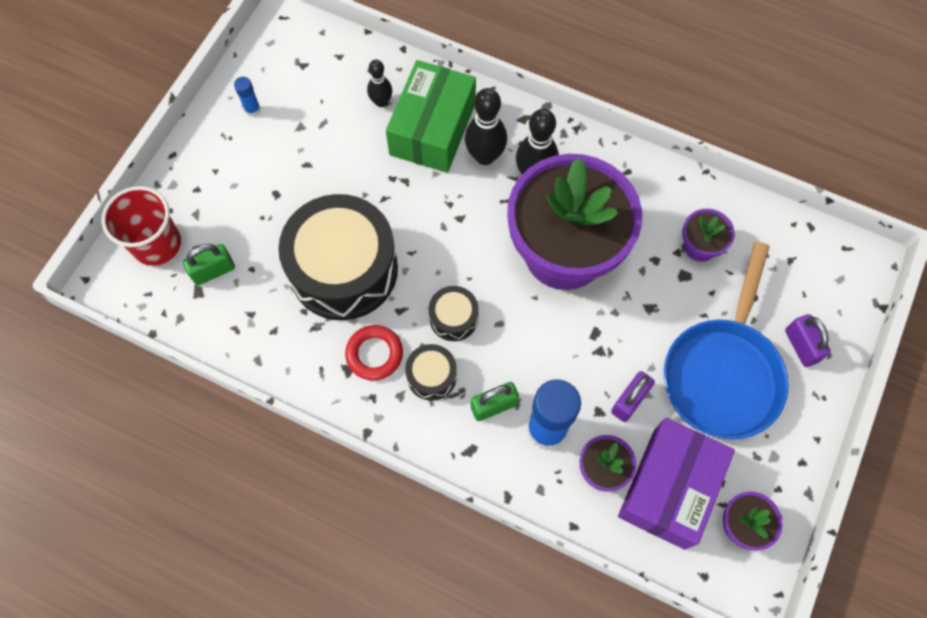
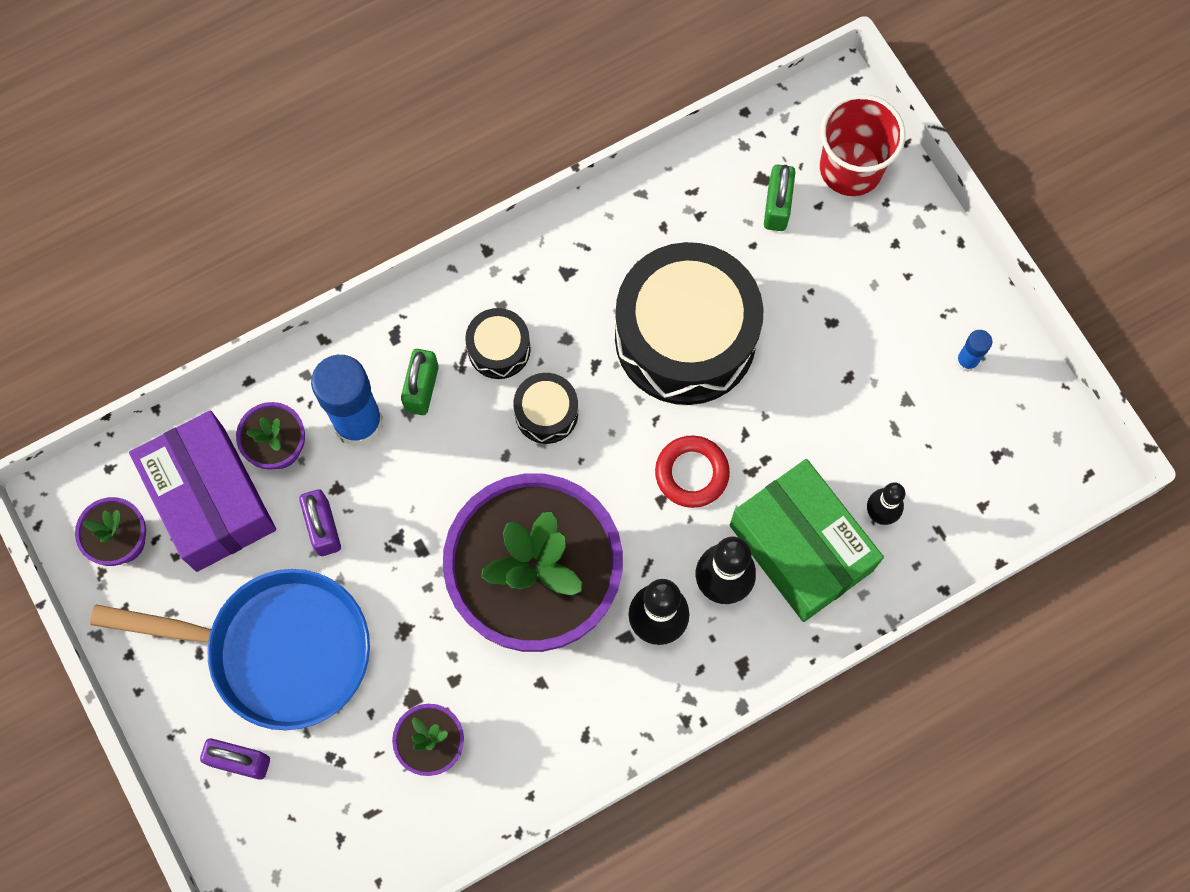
camera: 125 degrees right, 5 degrees up
red ring [345,325,403,381] -> red ring moved to [655,435,730,508]
blue pan [664,242,789,439] -> blue pan turned 135 degrees clockwise [90,569,370,730]

